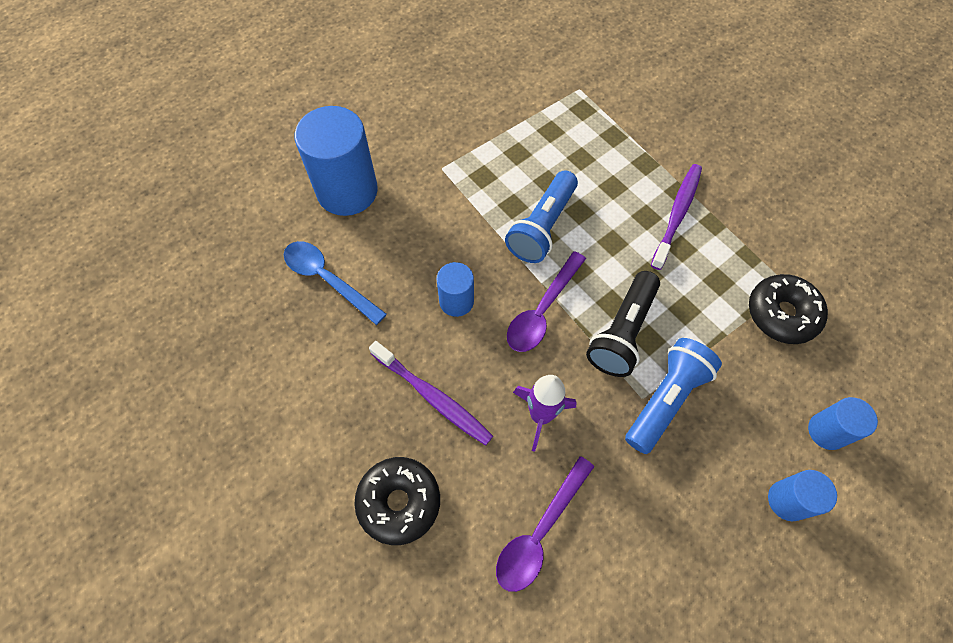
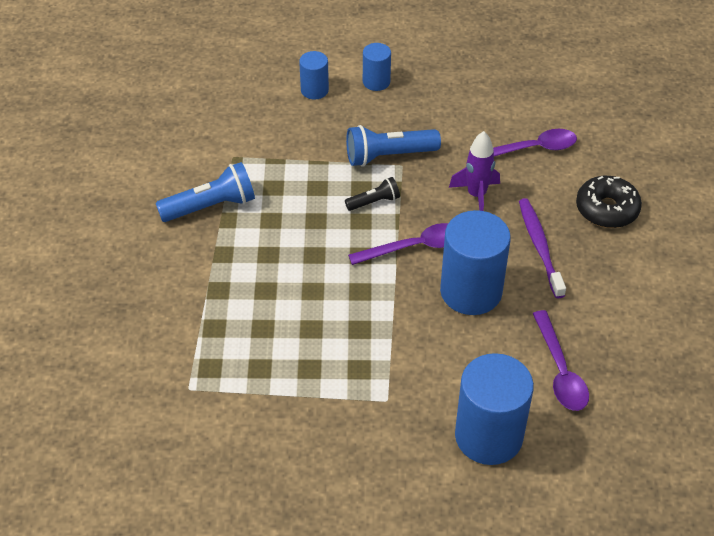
camera: 140 degrees left, 15 degrees down
blue spoon [284,241,387,325] -> purple spoon [533,310,589,411]
blue cylinder [437,262,474,317] -> blue cylinder [440,210,511,315], size x1.92
blue flashlight [505,170,578,263] -> blue flashlight moved to [156,162,255,222]
black flashlight [586,271,660,377] -> black flashlight [345,177,400,211], size x0.57
purple toothbrush [651,164,702,270] -> none
black donut [749,274,828,344] -> none

